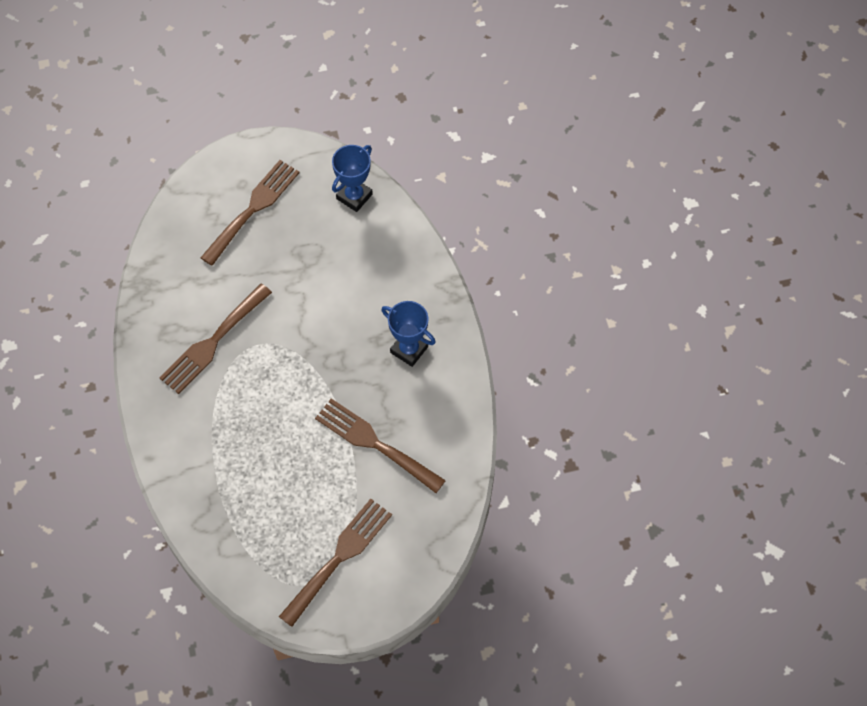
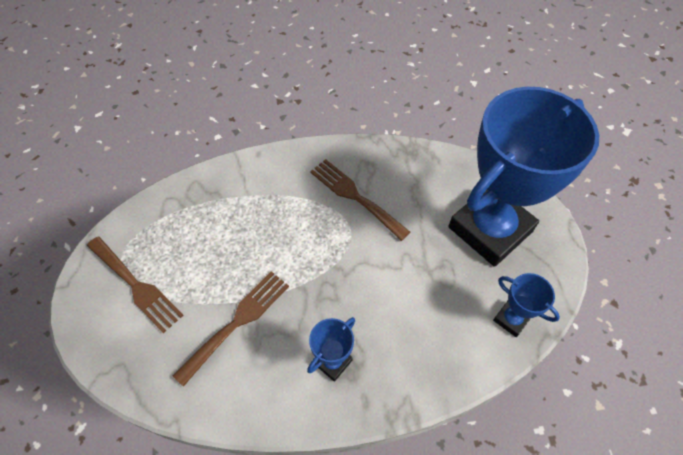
camera: 95 degrees right, 5 degrees down
brown fork [201,160,300,266] -> blue trophy [449,87,599,267]

